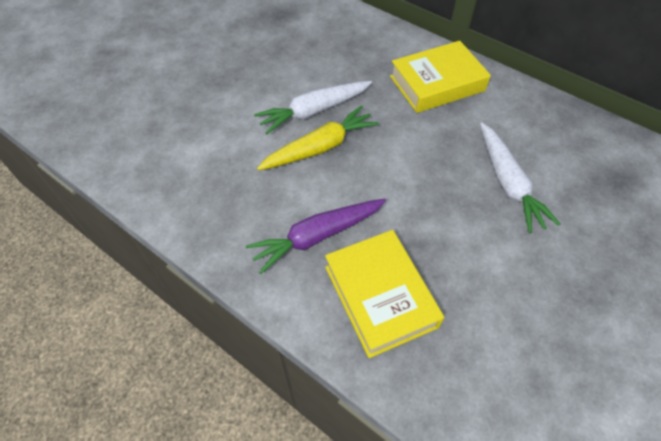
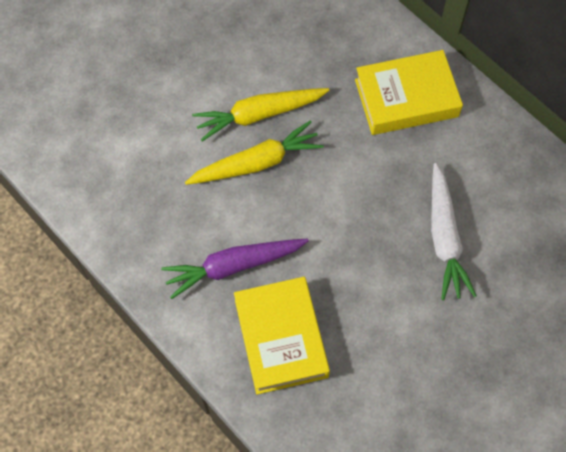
camera: 10 degrees right, 10 degrees up
white carrot [254,81,372,134] -> yellow carrot [192,88,330,141]

